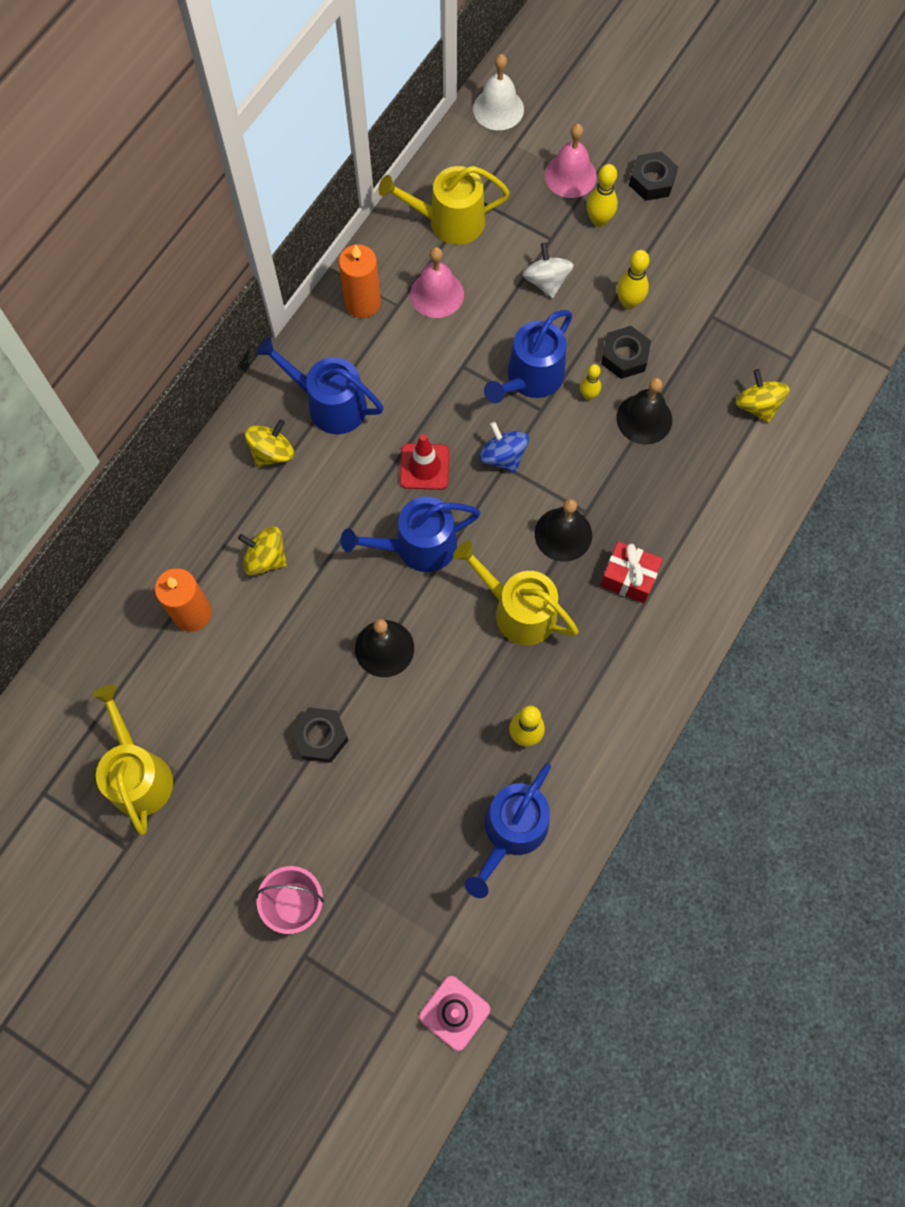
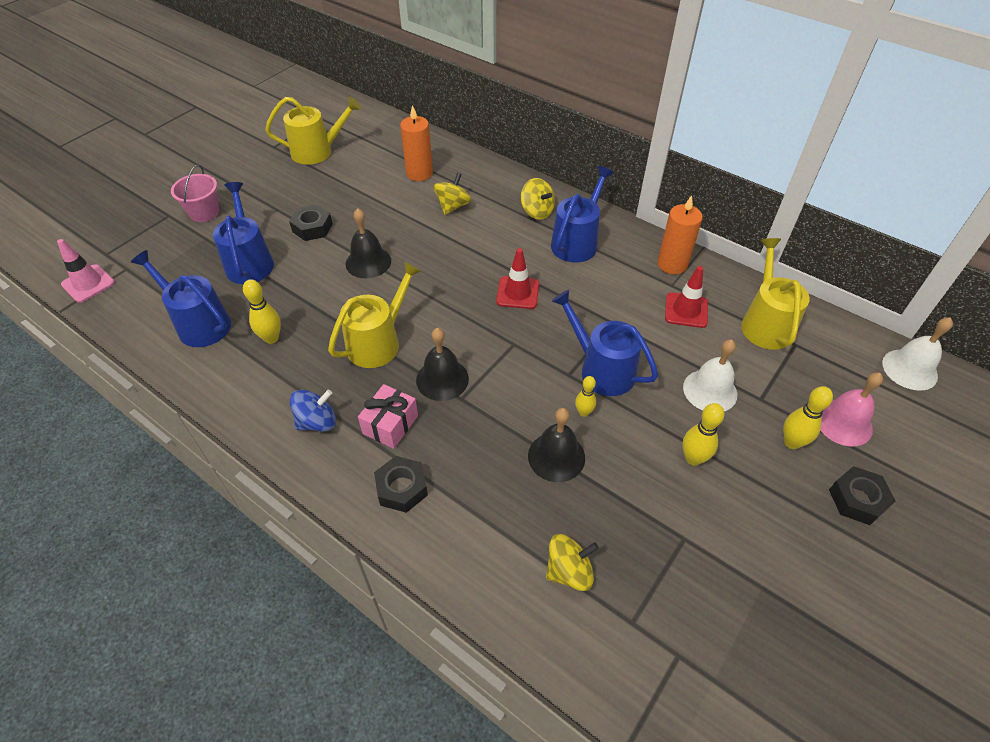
camera: 95 degrees right, 20 degrees down
blue watering can [341,497,481,572] -> blue watering can moved to [213,182,274,284]
pink bell [410,247,464,318] -> red traffic cone [665,266,708,328]
blue spinning top [479,422,529,473] -> blue spinning top moved to [290,390,336,432]
white spinning top [523,243,573,298] -> white bell [683,339,737,411]
red gift [600,541,663,603] -> pink gift [358,384,418,449]
black nut [601,326,651,379] -> black nut moved to [374,456,428,513]

